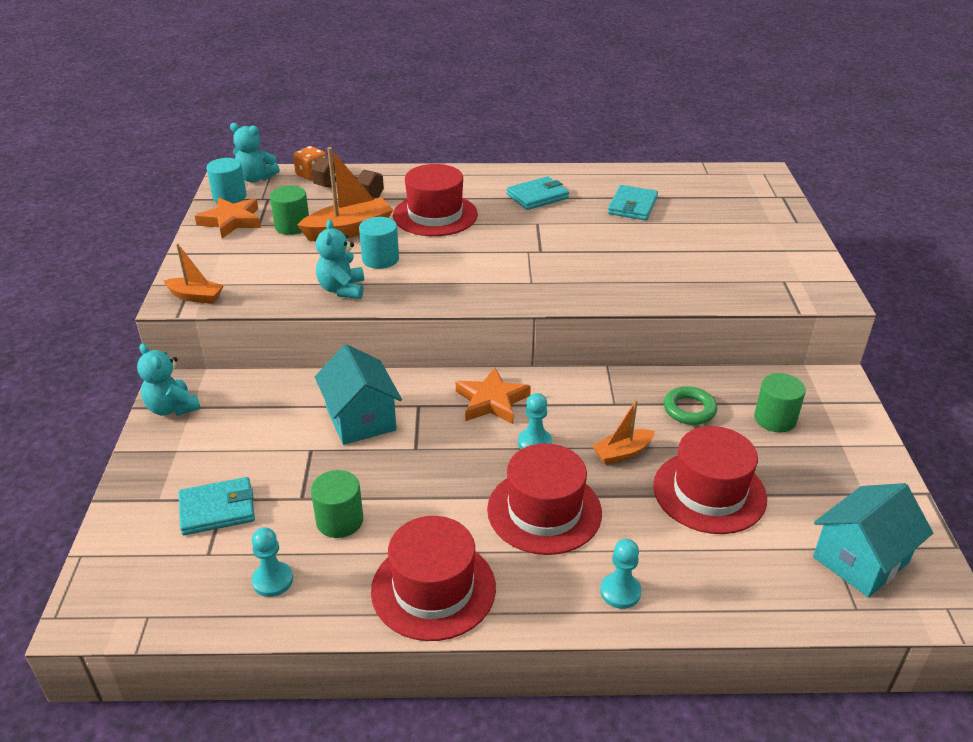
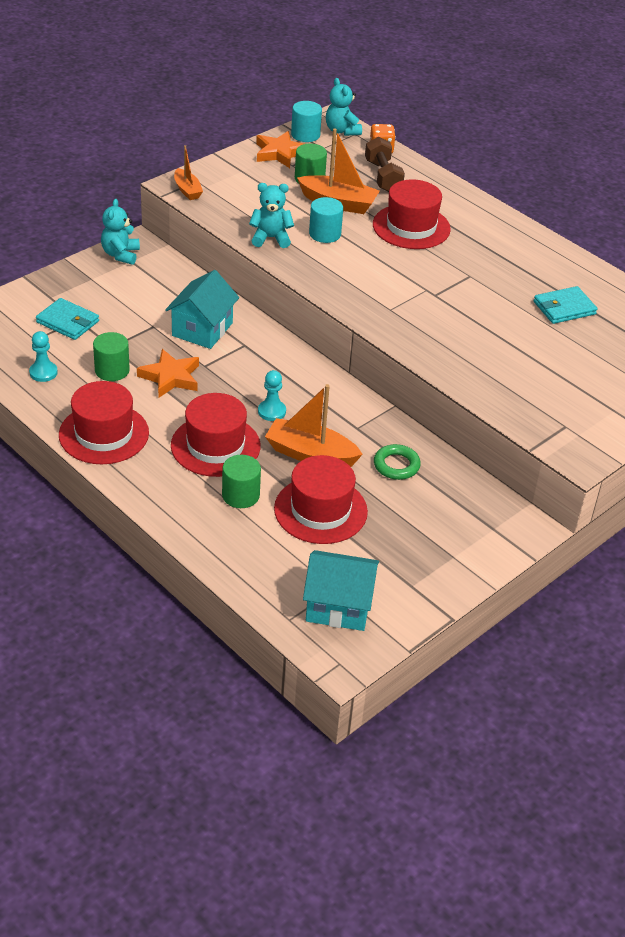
camera: 45 degrees right, 5 degrees up
turquoise teddy bear [316,220,364,299] -> turquoise teddy bear turned 45 degrees clockwise [249,183,294,248]
orange star [456,368,531,424] -> orange star moved to [137,349,199,398]
turquoise wallet [507,176,569,210] -> none
orange boat [592,400,655,465] -> orange boat [265,384,363,467], size x1.70
turquoise pawn [600,539,642,609] -> none
green cylinder [754,373,806,432] -> green cylinder moved to [222,455,261,508]

